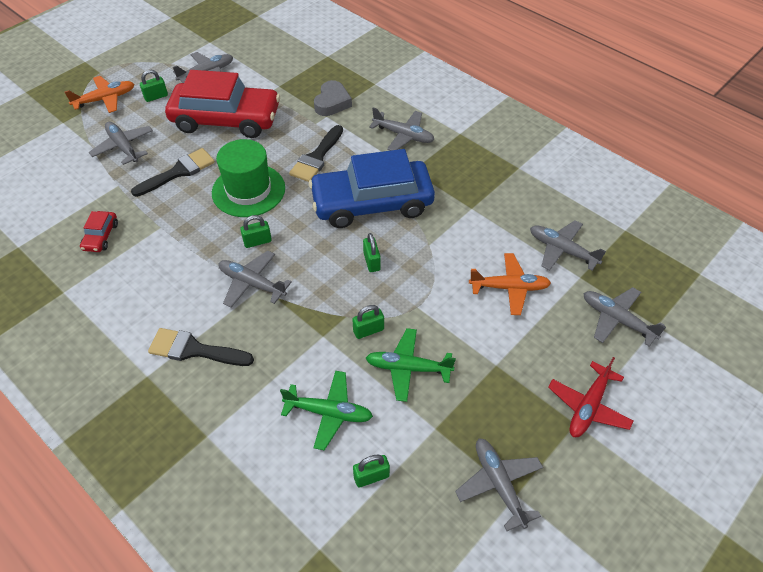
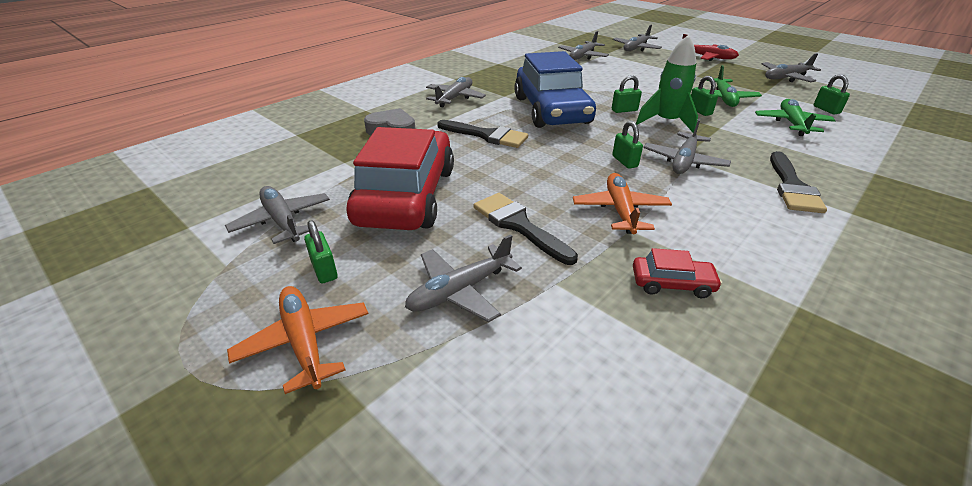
camera: 90 degrees left, 15 degrees down
green hat [212,139,285,217] -> none
orange plane [469,253,551,315] -> orange plane moved to [573,173,672,234]
none -> green rocket [636,35,698,133]

